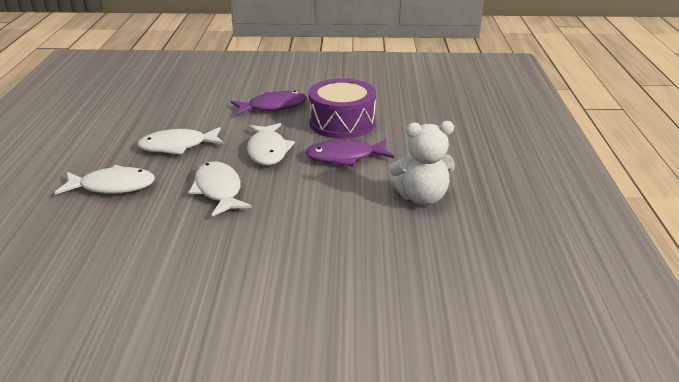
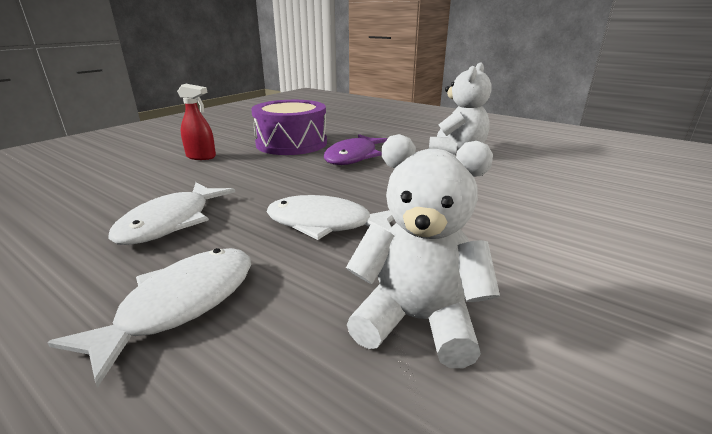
camera: 55 degrees left, 5 degrees down
purple fish [231,91,307,116] -> red spray bottle [177,84,216,160]
white fish [247,123,295,165] -> none
none -> white teddy bear [346,134,500,368]

